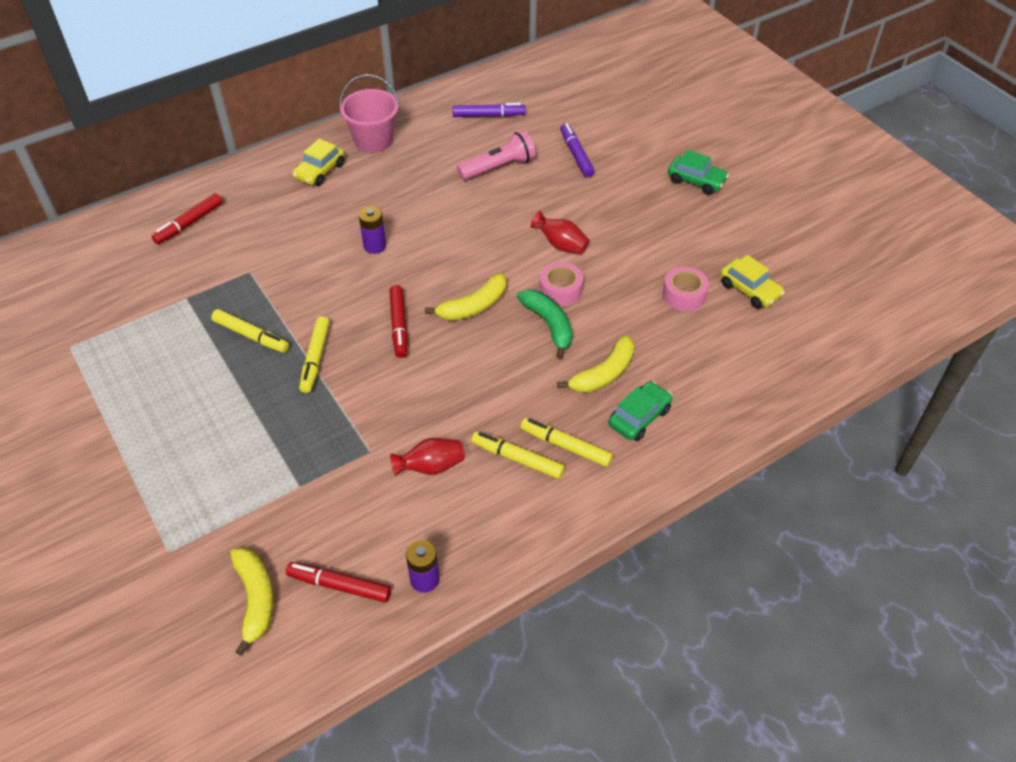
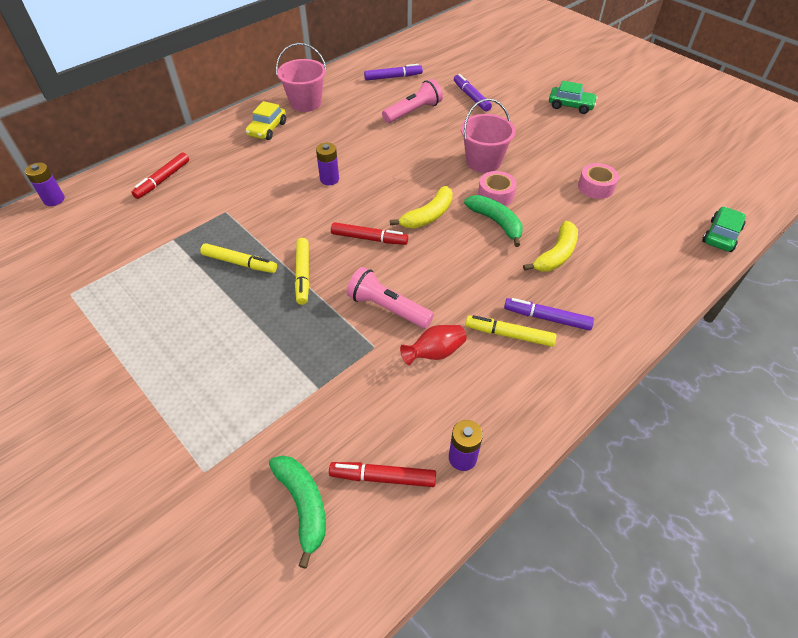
camera: 10 degrees left, 0 degrees up
yellow banana [230,547,273,656] -> green banana [269,455,326,569]
red marker [389,285,408,358] -> red marker turned 60 degrees counterclockwise [331,222,408,245]
yellow marker [520,418,613,467] -> purple marker [504,298,594,331]
red vase [531,211,590,255] -> pink bucket [461,98,516,173]
green car [608,381,672,441] -> green car moved to [702,207,746,252]
yellow car [720,255,785,309] -> none
none -> purple battery [25,163,65,206]
none -> pink flashlight [347,267,434,329]

